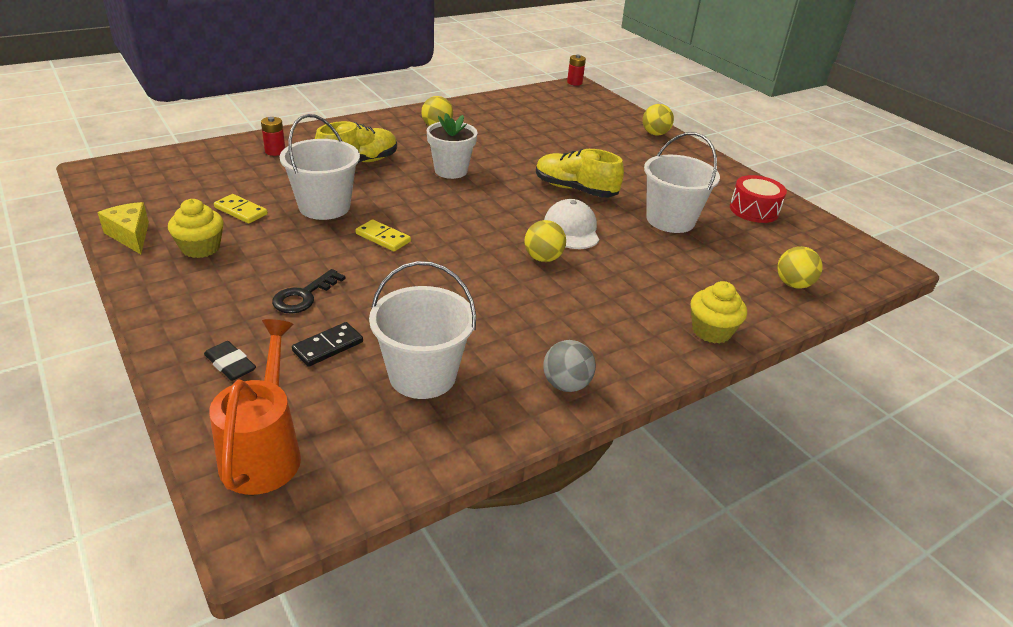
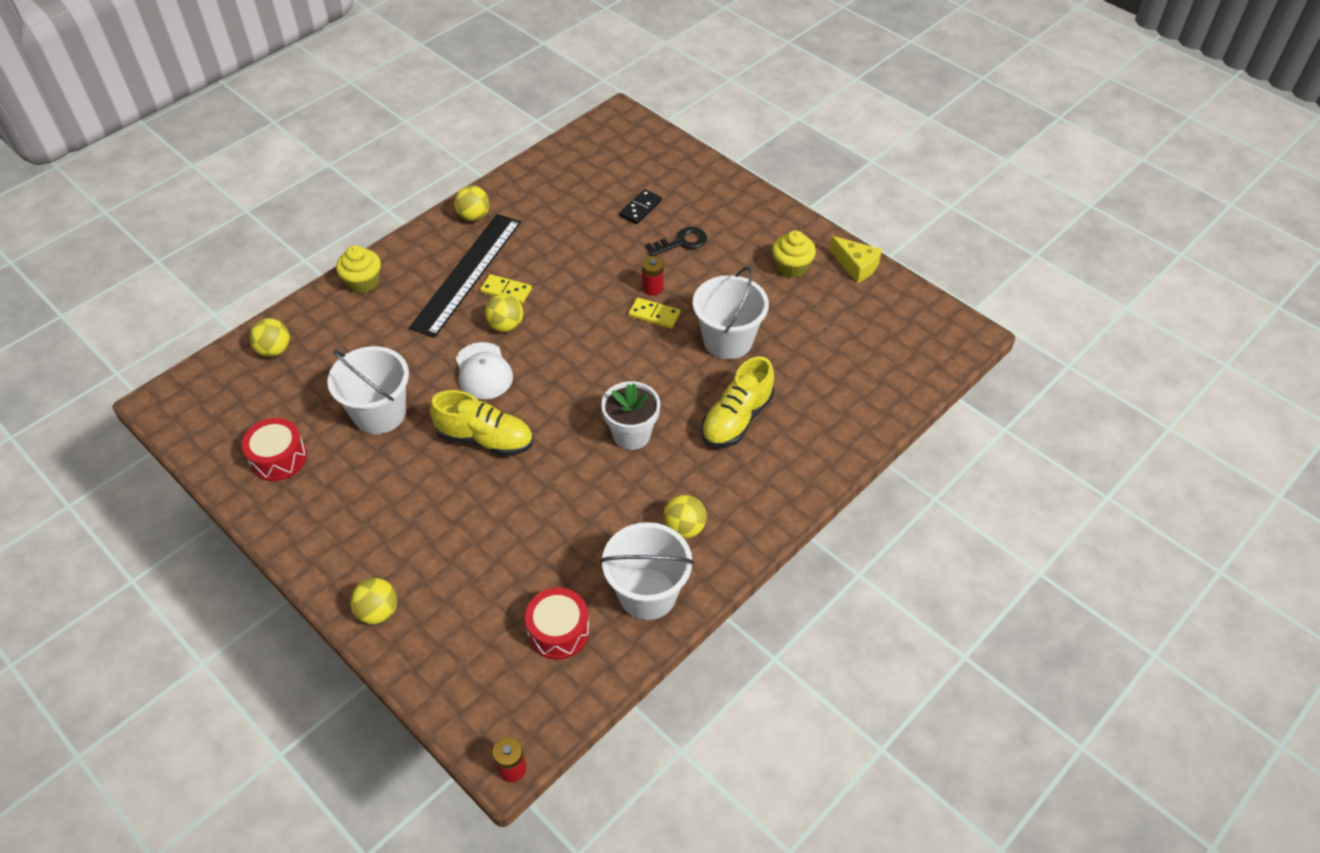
camera: 170 degrees right, 15 degrees up
black eraser [204,341,256,381] -> none
orange watering can [209,319,301,495] -> none
yellow domino [214,194,268,224] -> yellow domino moved to [480,274,532,304]
red battery [261,117,285,156] -> red battery moved to [642,256,663,295]
black key [272,269,346,314] -> black key turned 45 degrees clockwise [645,227,707,256]
white bucket [369,261,476,399] -> white bucket moved to [600,522,694,620]
grey ball [544,340,596,392] -> yellow ball [454,186,490,221]
none -> black ruler [409,214,521,338]
none -> red drum [525,588,590,660]

